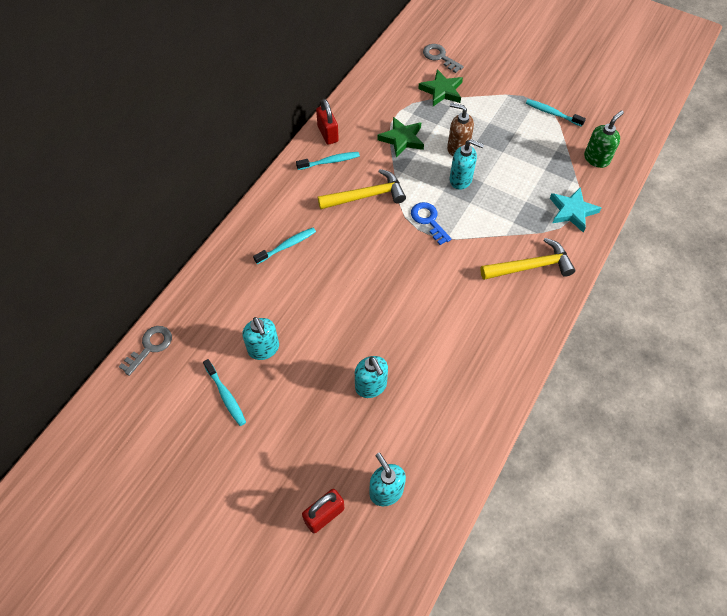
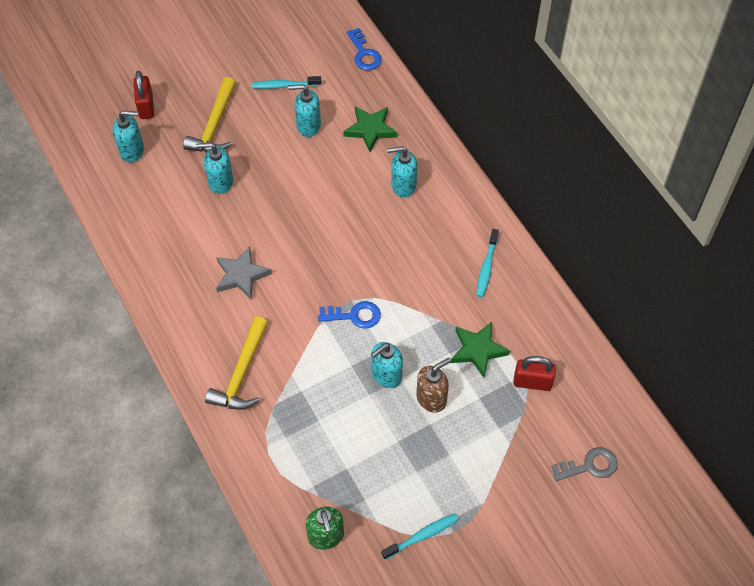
camera: 120 degrees right, 0 degrees up
grey key [118,326,172,376] -> blue key [347,28,382,70]
turquoise toothbrush [253,228,316,264] -> turquoise soap dispenser [387,146,418,198]
red padlock [316,99,339,145] -> red padlock moved to [513,356,556,391]
yellow hammer [318,169,406,209] -> yellow hammer moved to [183,77,236,153]
green star [418,69,463,106] -> green star moved to [343,106,397,152]
turquoise star [550,188,601,232] -> none
none -> grey star [216,246,272,300]

